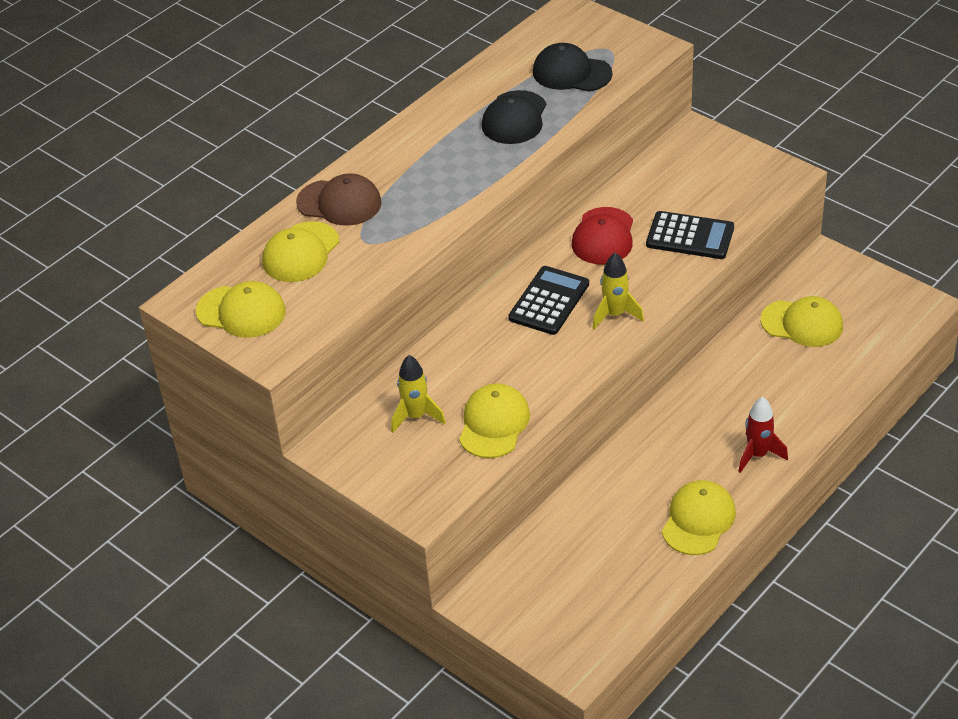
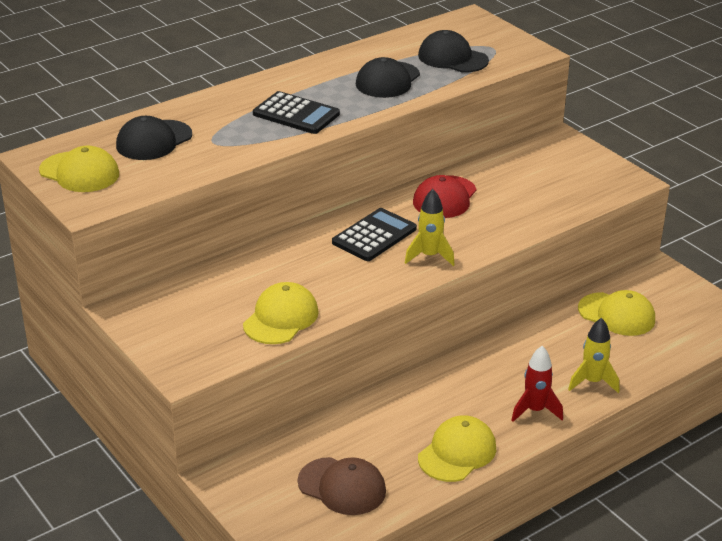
camera: 10 degrees right, 10 degrees down
yellow cap [262,221,339,282] -> black cap [116,116,192,160]
brown cap [296,173,382,226] -> brown cap moved to [298,457,386,515]
yellow rocket [391,355,446,433] -> yellow rocket moved to [568,318,619,393]
black calculator [646,211,734,259] -> black calculator moved to [253,91,340,134]

